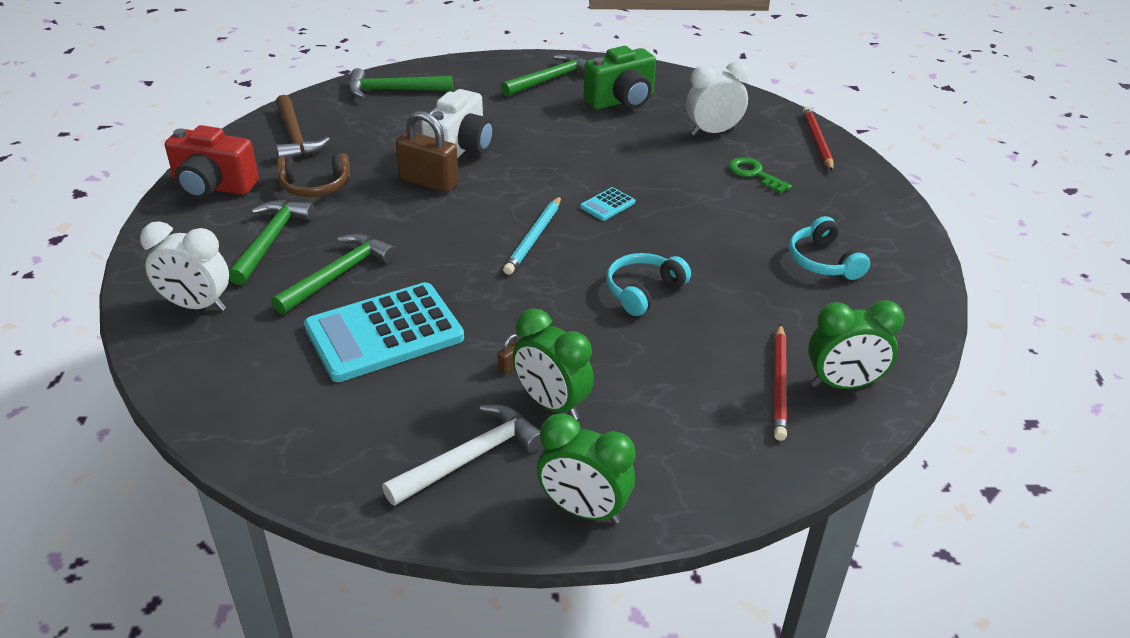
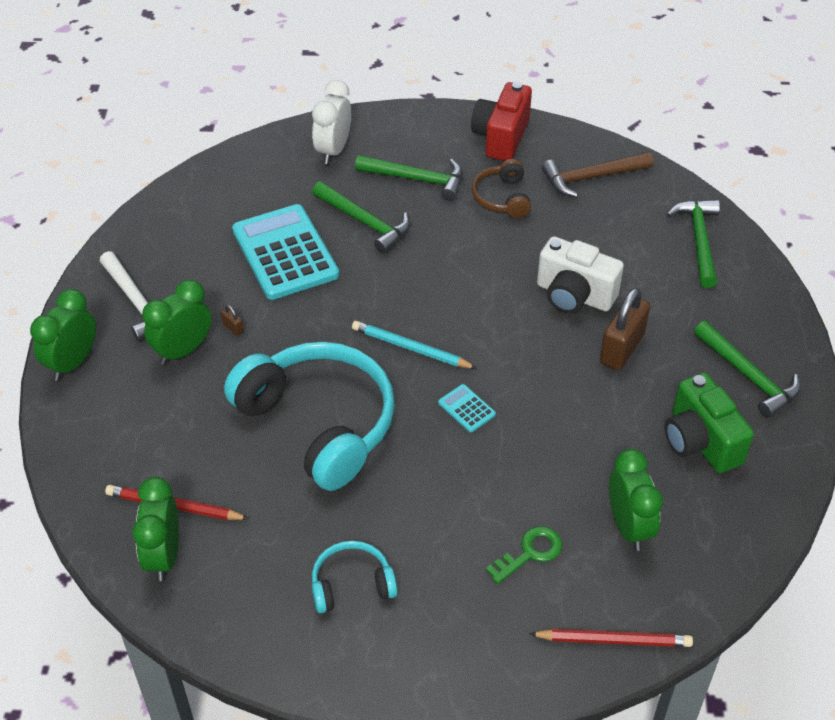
camera: 95 degrees right, 10 degrees up
brown padlock [396,111,459,193] -> brown padlock moved to [600,288,650,370]
turquoise headphones [606,253,691,316] -> turquoise headphones [224,342,395,491], size x2.10
white clock [686,61,750,136] -> green clock [609,449,663,551]

